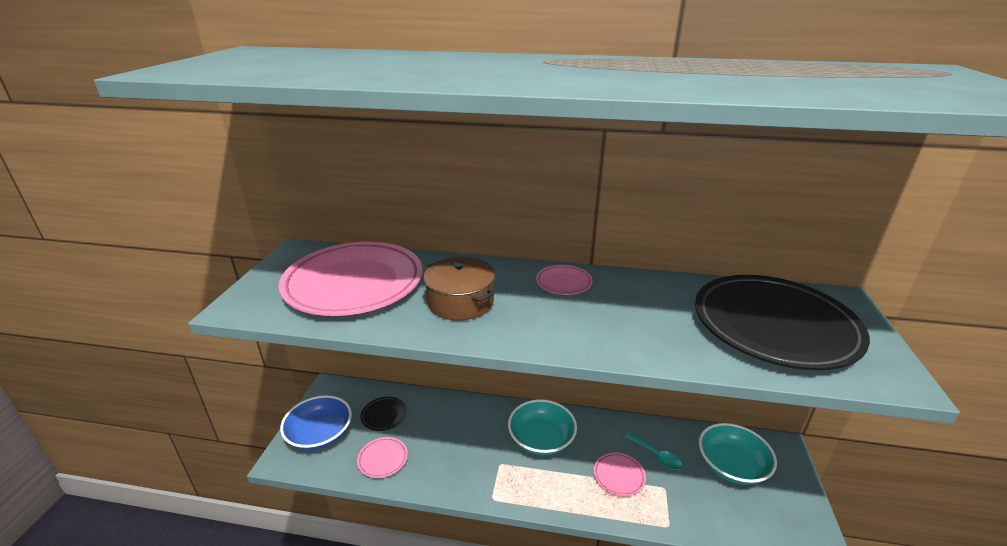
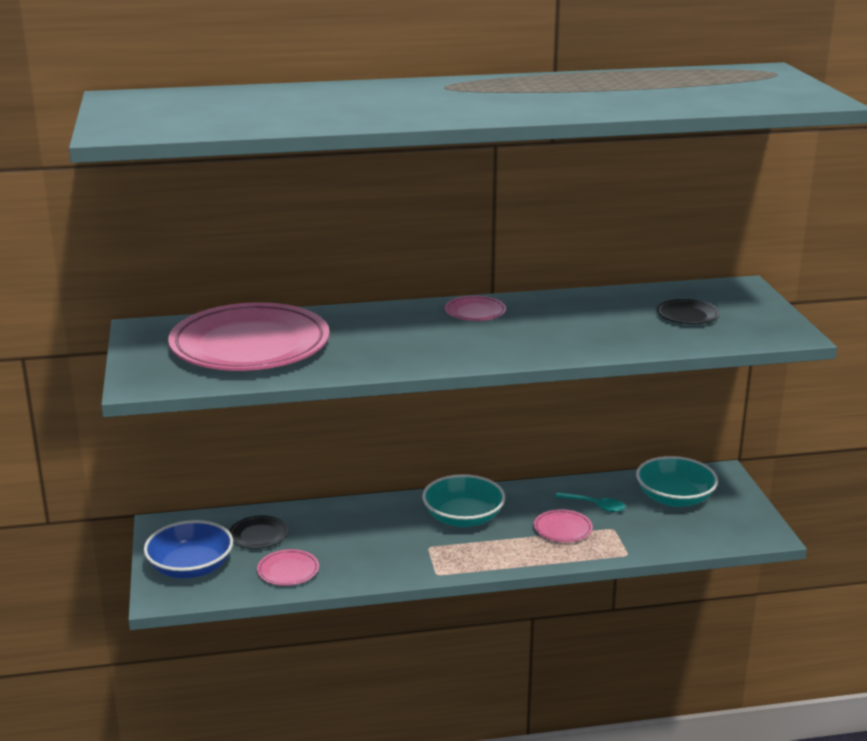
camera: 20 degrees left, 5 degrees down
brown pot [423,257,495,321] -> none
black plate [695,275,870,370] -> black plate [657,299,720,324], size x0.41

